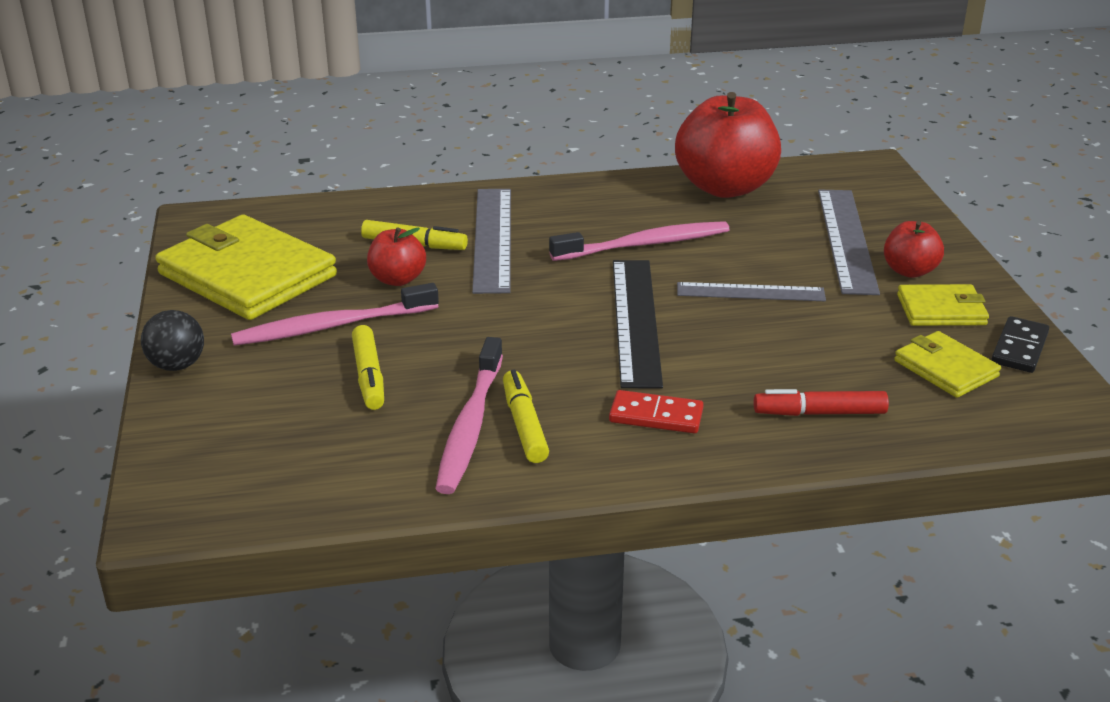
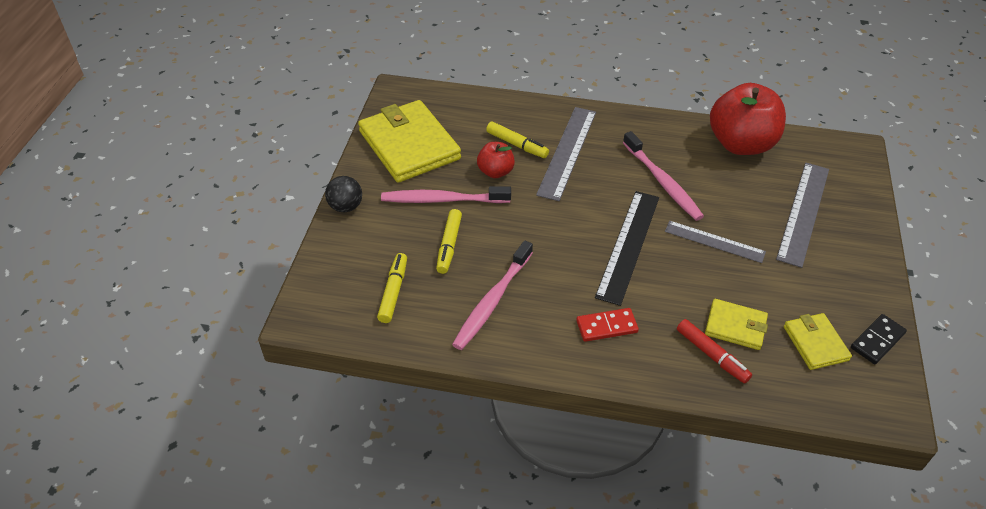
camera: 20 degrees right, 15 degrees up
yellow marker [503,370,549,463] -> yellow marker moved to [377,253,407,323]
pink toothbrush [549,221,730,261] -> pink toothbrush turned 60 degrees clockwise [623,131,704,221]
red domino [609,390,704,433] -> red domino turned 45 degrees counterclockwise [576,308,639,342]
red marker [754,389,889,416] -> red marker turned 150 degrees counterclockwise [677,319,752,384]
red apple [884,221,944,278] -> none
yellow wallet [897,284,989,326] -> yellow wallet moved to [705,299,768,350]

